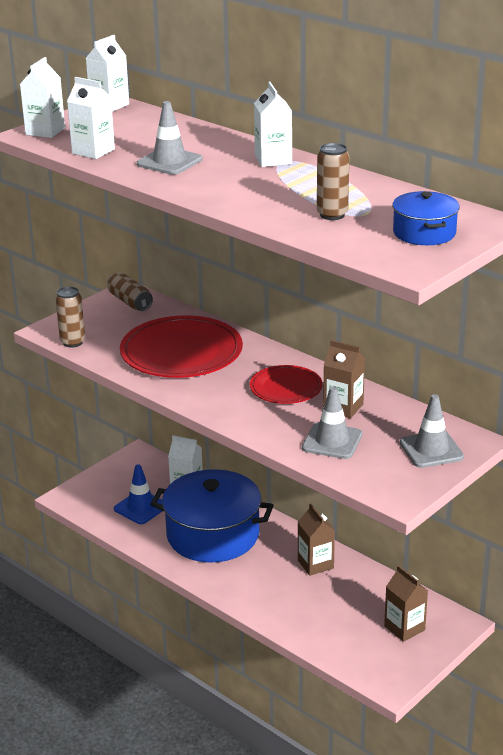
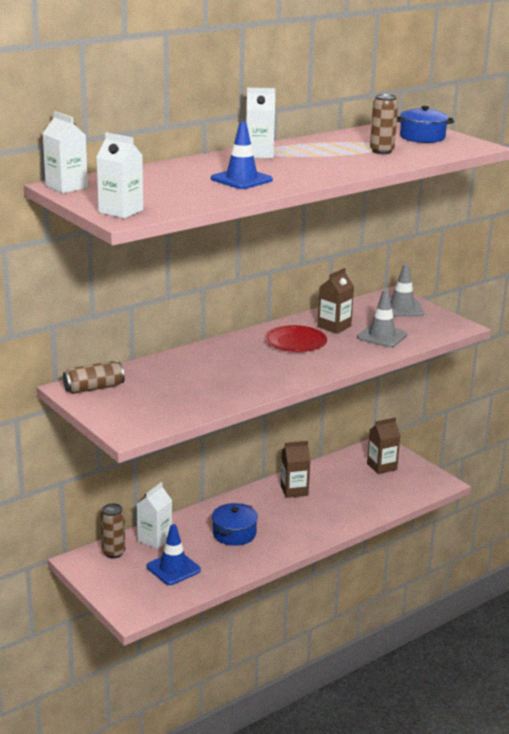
camera: 80 degrees left, 5 degrees down
brown can [55,287,85,348] -> brown can moved to [101,503,125,558]
white carton [67,77,115,159] -> none
red plate [120,315,243,378] -> none
grey traffic cone [137,101,202,175] -> blue traffic cone [211,121,273,189]
blue pot [151,469,274,563] -> blue pot [212,503,258,546], size x0.50

